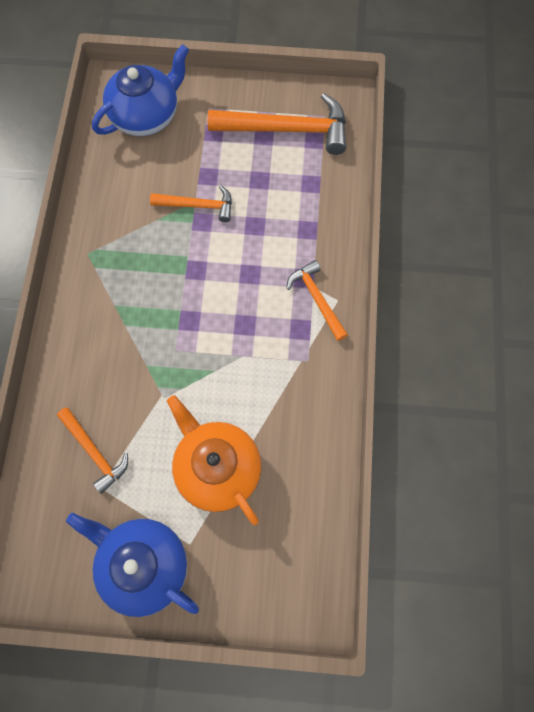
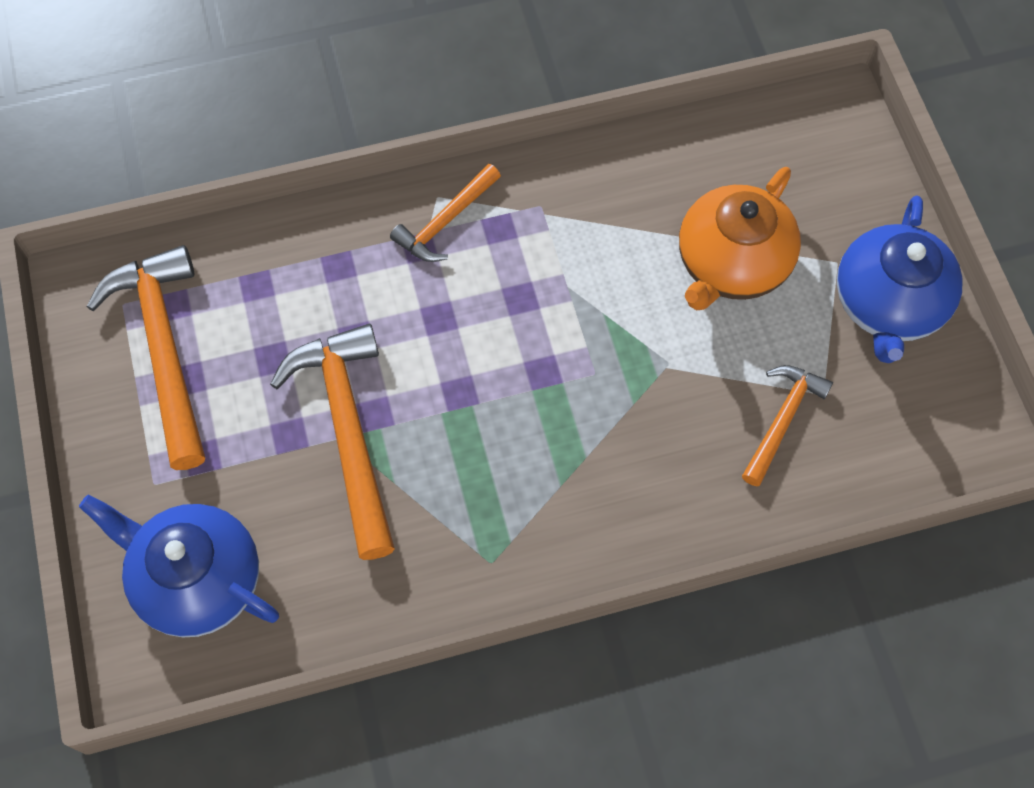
camera: 110 degrees left, 5 degrees down
orange hammer [150,185,232,222] -> orange hammer [270,324,395,560], size x1.76

